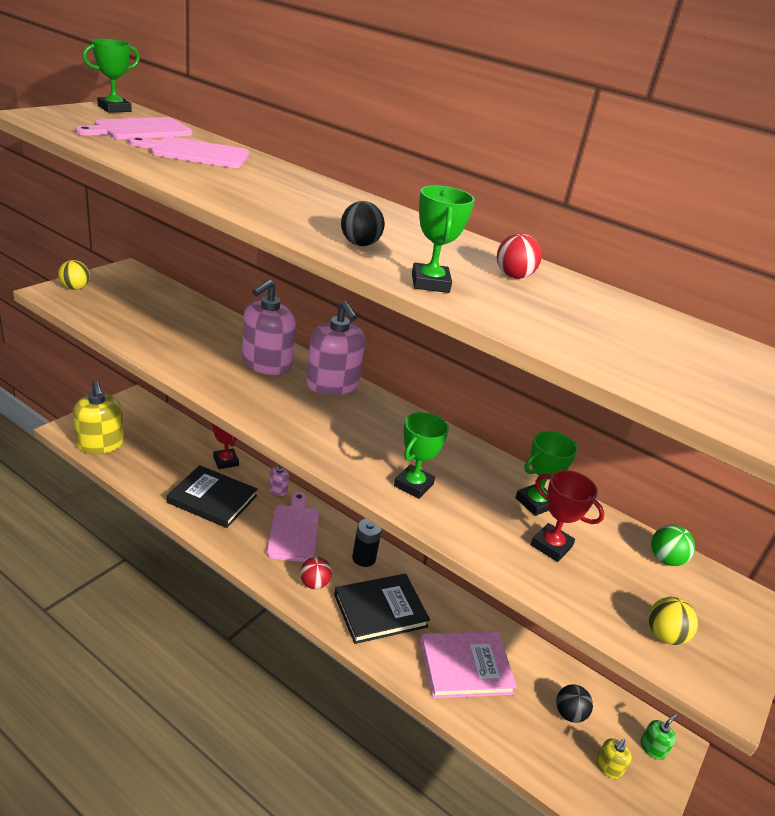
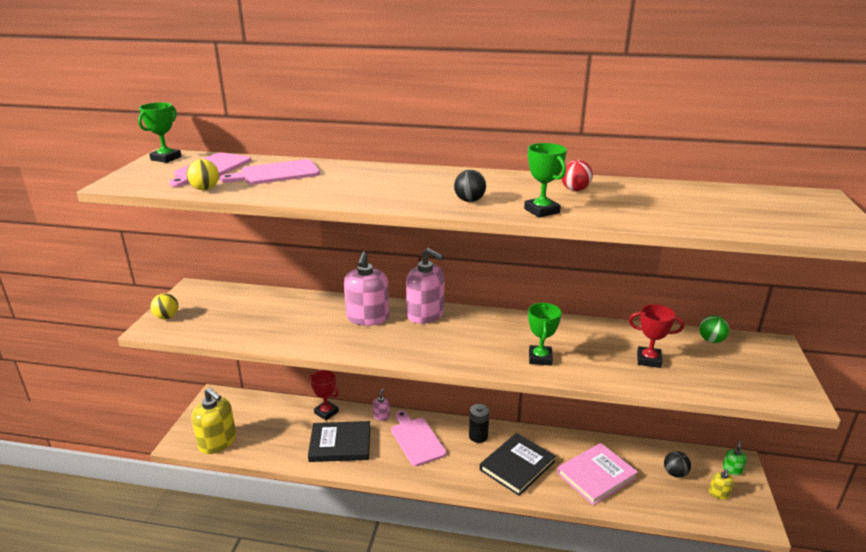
camera: 20 degrees left, 5 degrees down
red ball [300,557,332,589] -> none
green trophy [515,431,578,516] -> none
yellow ball [648,597,698,645] -> yellow ball moved to [186,159,219,190]

